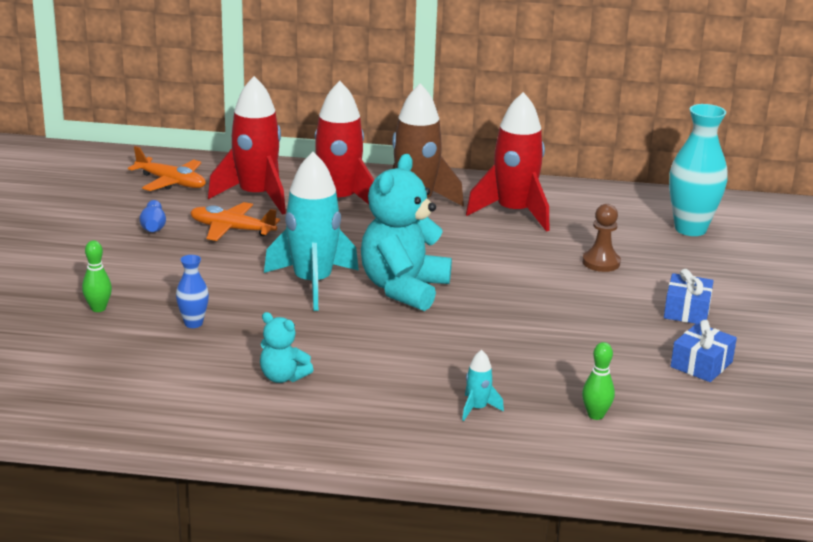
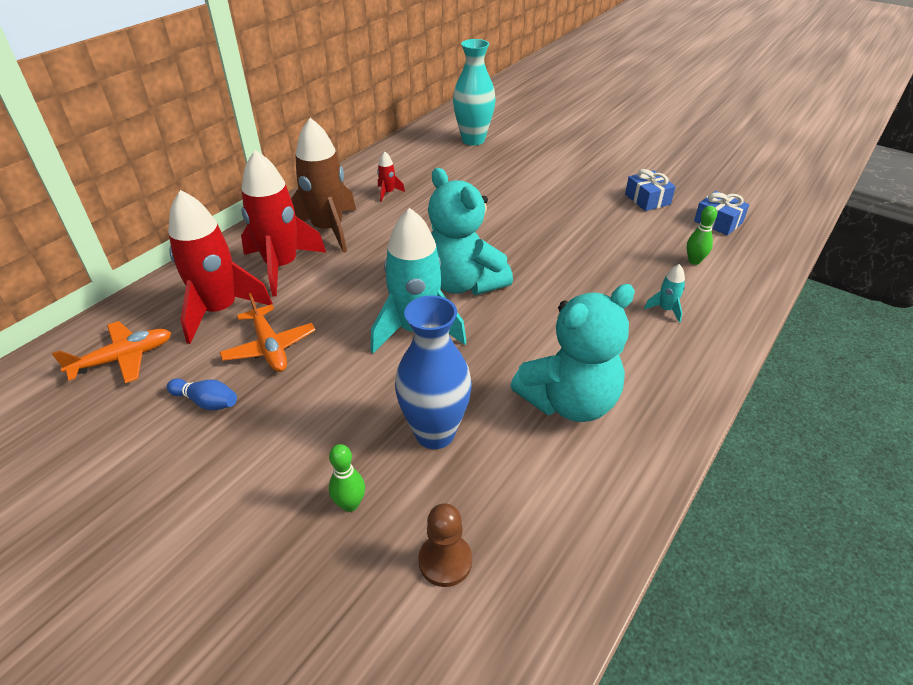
camera: 60 degrees left, 15 degrees up
blue vase [176,255,209,328] -> blue vase [395,295,472,449], size x2.03
orange plane [190,202,280,241] -> orange plane turned 75 degrees counterclockwise [220,293,316,372]
turquoise teddy bear [260,312,314,383] -> turquoise teddy bear [510,284,635,422], size x2.04
red rocket [466,92,549,232] -> red rocket [377,152,405,202], size x0.42
brown pawn [582,204,621,272] -> brown pawn moved to [419,503,472,587]
blue gift [664,269,714,324] -> blue gift moved to [694,191,749,235]

